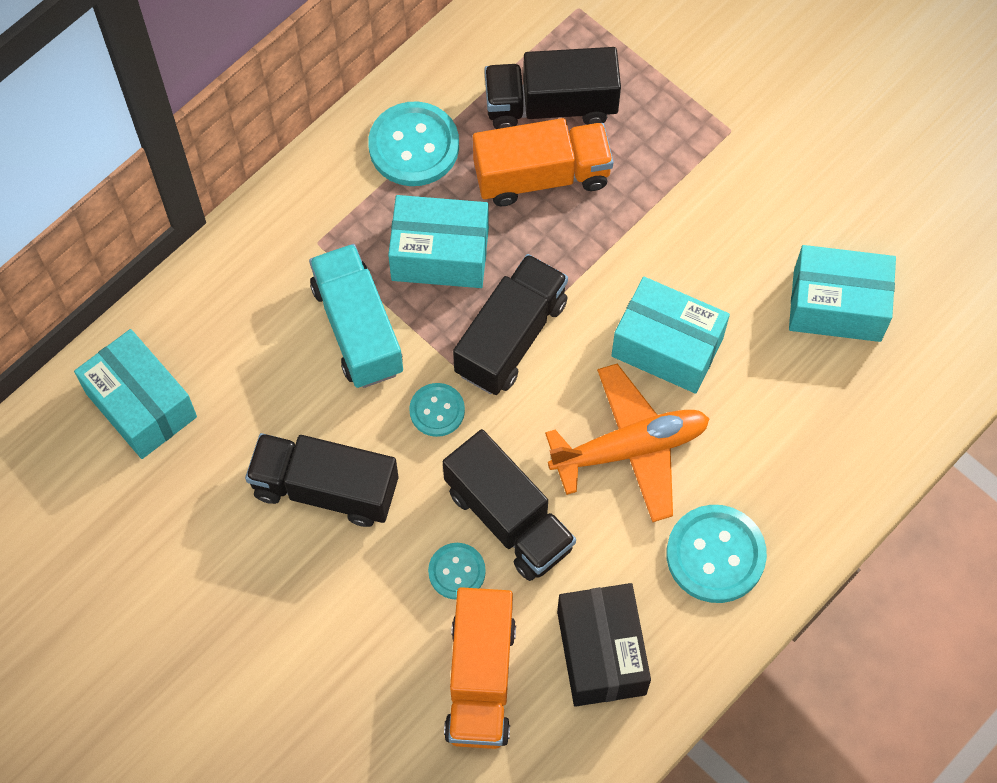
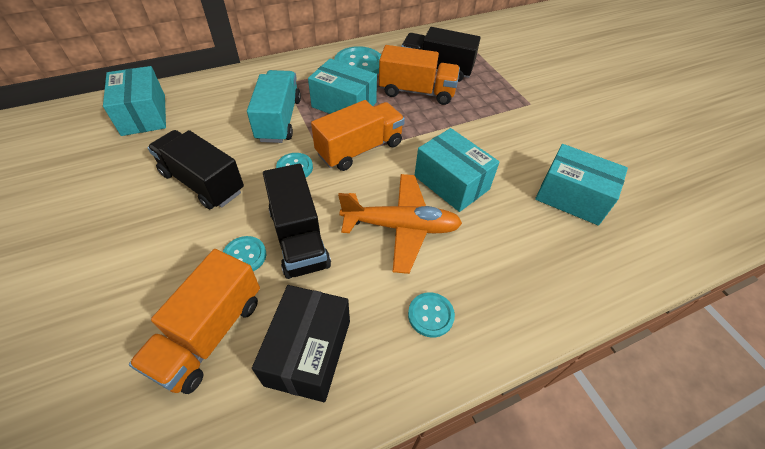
camera: 20 degrees right, 15 degrees down
black truck [453,254,568,395] -> orange truck [311,100,405,171]
turquoise button [667,505,767,603] -> turquoise button [408,292,455,337], size x0.58

